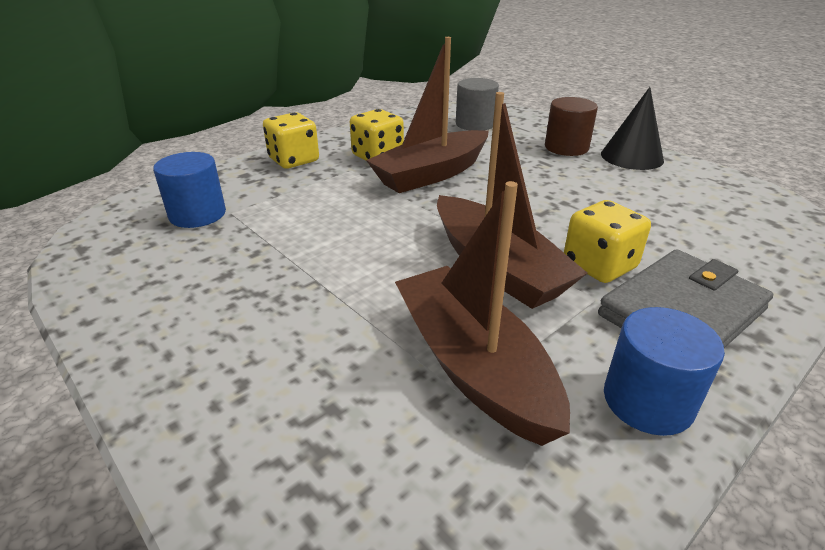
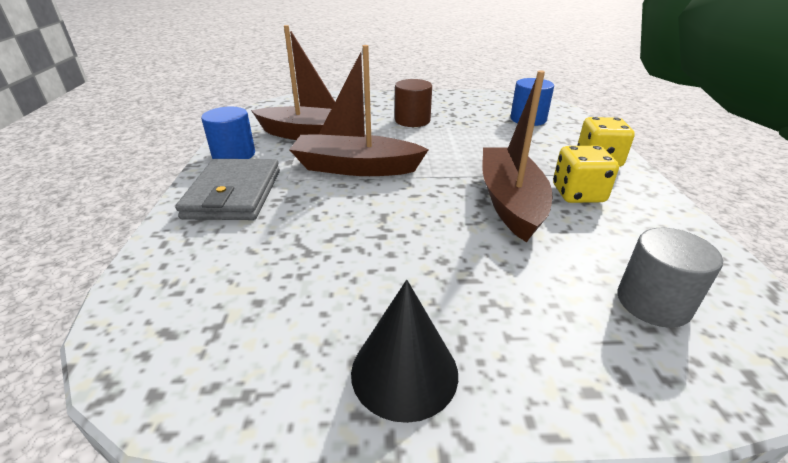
camera: 130 degrees right, 0 degrees up
brown cylinder [545,97,598,156] -> brown cylinder moved to [395,79,432,127]
yellow dice [564,200,651,283] -> none

